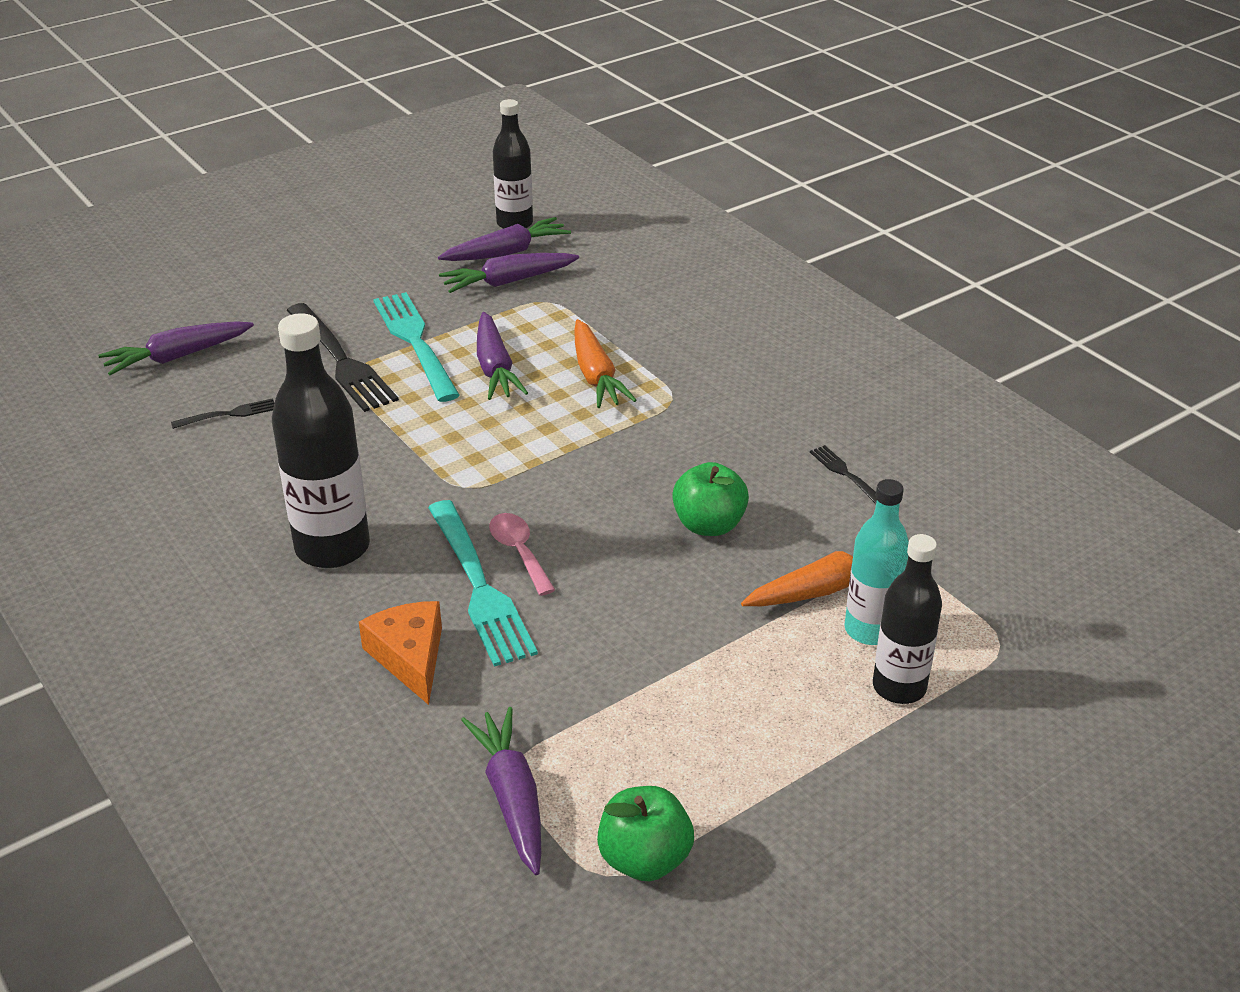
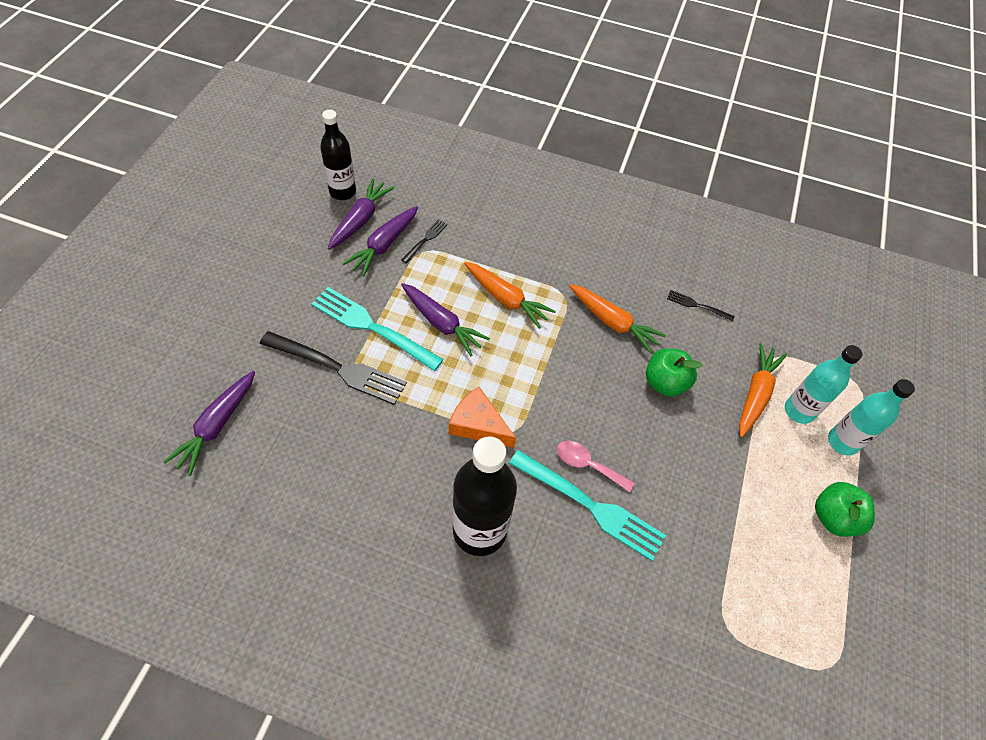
camera: 40 degrees left, 20 degrees up
black fork [171,398,274,429] -> black fork moved to [401,219,447,264]
orange cheese [359,601,442,705] -> orange cheese moved to [449,387,516,448]
purple carrot [461,707,541,875] -> none
green apple [597,786,694,881] -> green apple moved to [815,482,875,537]
black bottle [873,534,942,704] -> turquoise bottle [828,379,915,456]
none -> orange carrot [569,284,666,354]

